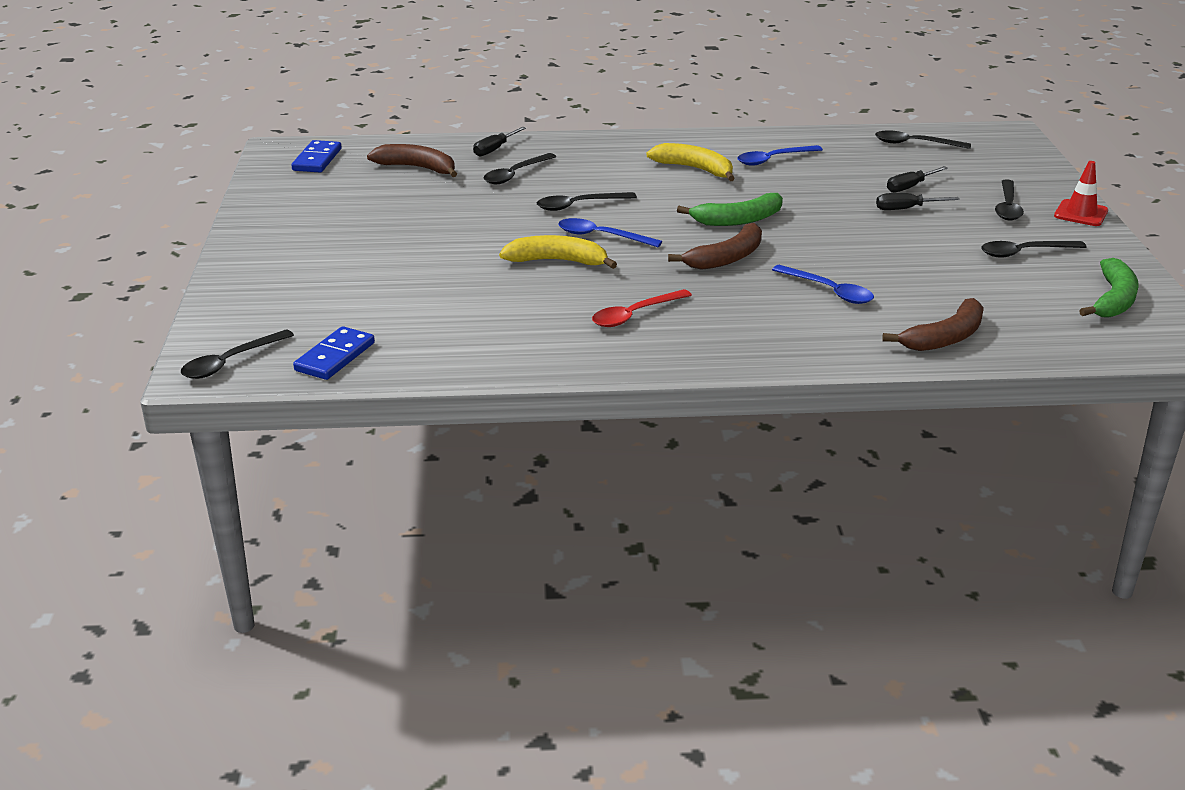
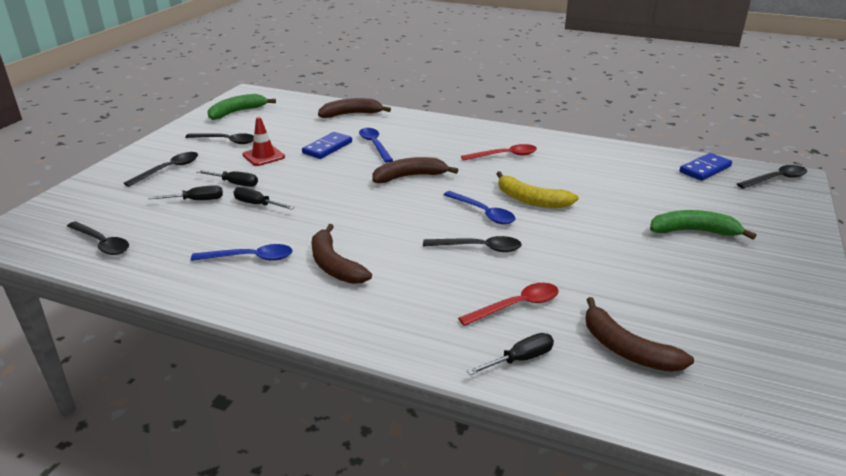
camera: 155 degrees left, 0 degrees up
blue domino [291,140,342,172] -> blue domino moved to [302,132,352,159]
black spoon [484,153,556,184] -> red spoon [458,283,559,326]
yellow banana [646,143,735,181] -> brown banana [312,224,372,284]
green banana [677,193,783,226] -> green banana moved to [650,210,756,240]
red traffic cone [1054,161,1108,226] -> red traffic cone moved to [242,117,285,166]
none -> black screwdriver [233,187,295,210]

